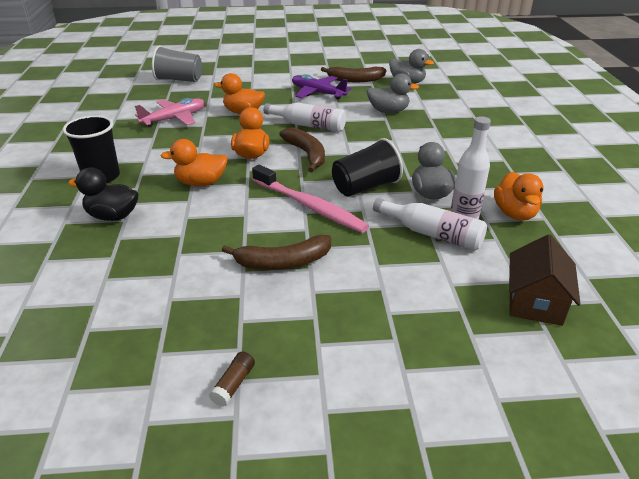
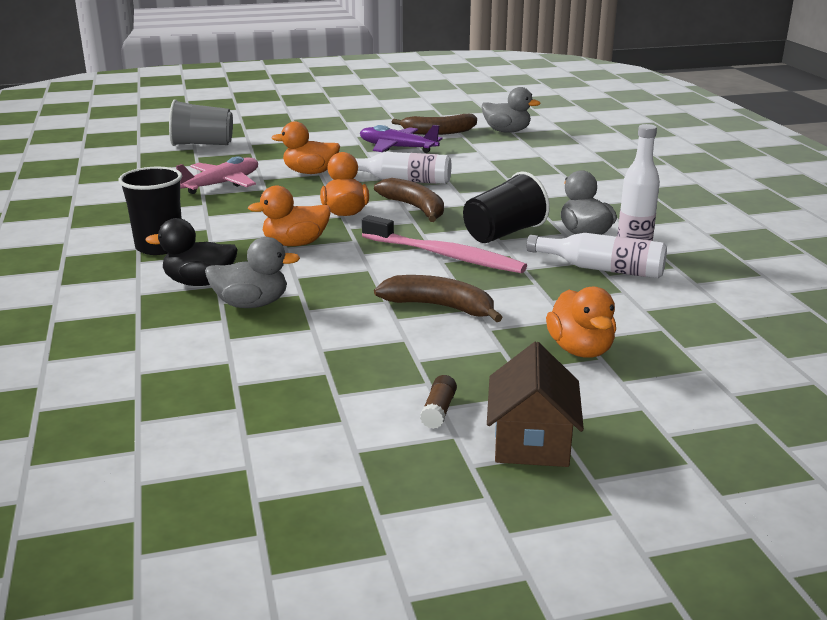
camera: 10 degrees left, 10 degrees down
brown banana [222,235,331,270] -> brown banana turned 135 degrees counterclockwise [374,275,503,322]
grey duck [367,73,419,113] -> grey duck moved to [205,237,300,308]
orange duck [494,172,544,221] -> orange duck moved to [546,287,616,357]
brown house [509,234,581,326] -> brown house moved to [487,342,584,467]

